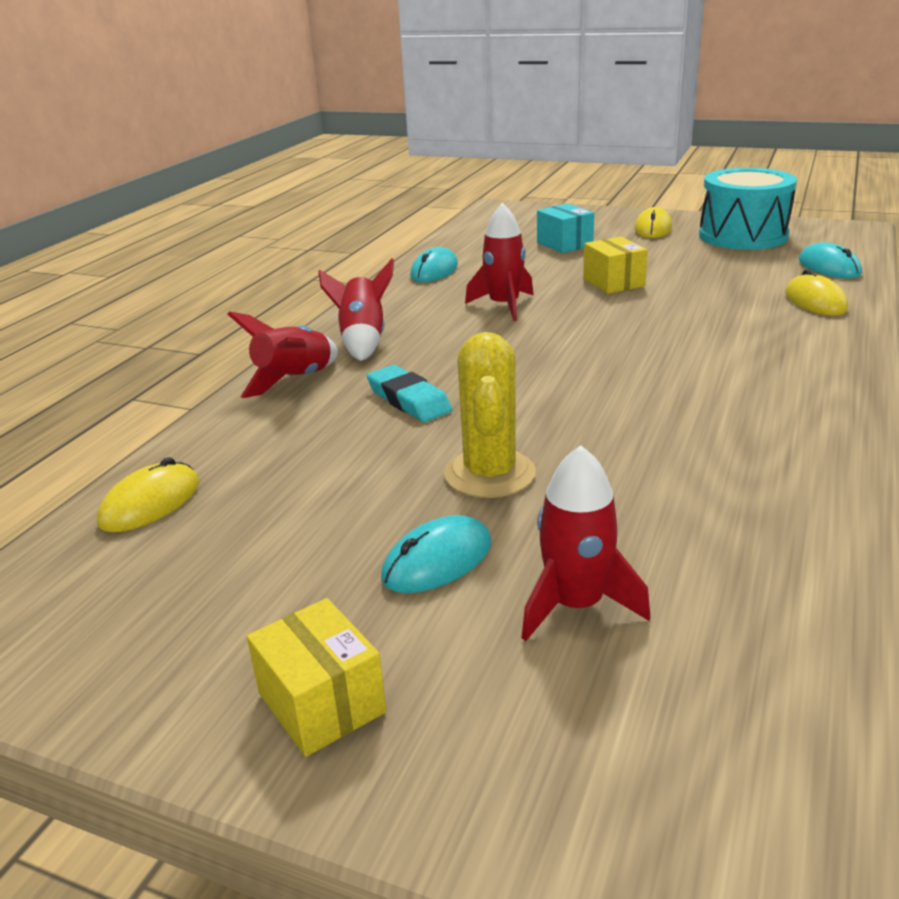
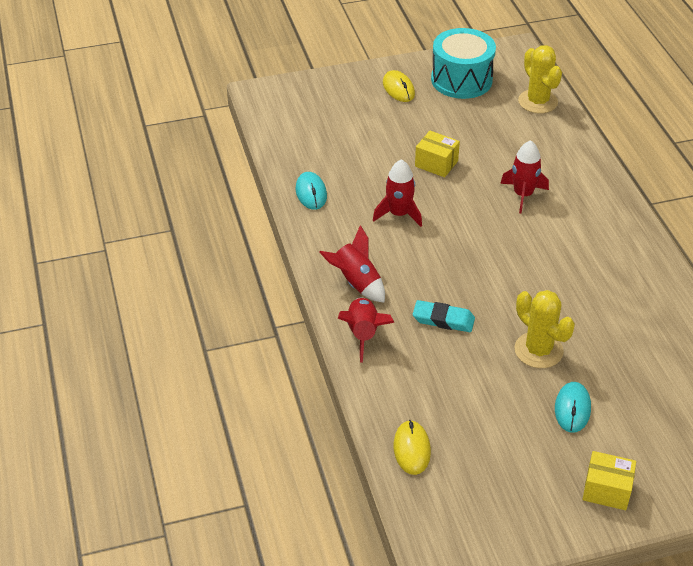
camera: 40 degrees left, 15 degrees up
red rocket [522,445,651,641] -> red rocket moved to [500,140,549,213]
turquoise box [537,203,594,253] -> none
yellow mouse [785,269,848,316] -> none
turquoise mouse [799,242,862,278] -> yellow cactus [518,45,562,114]

